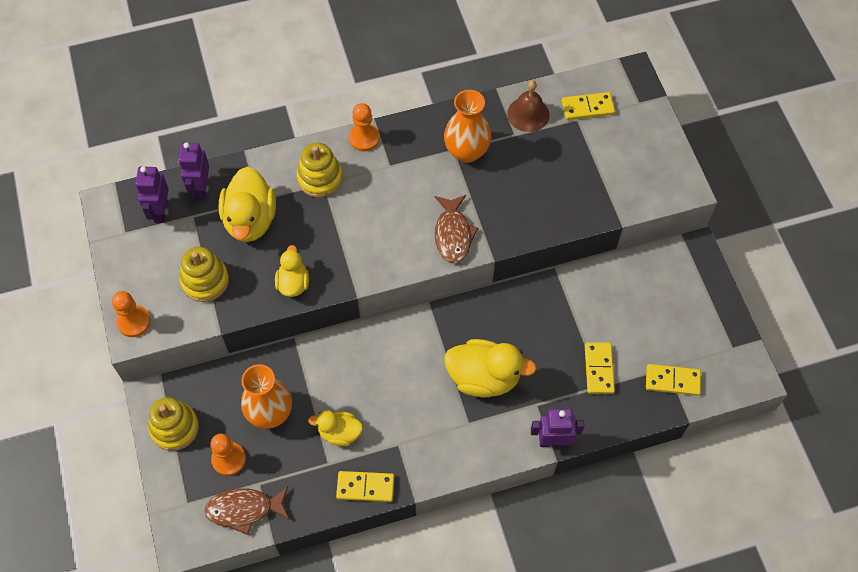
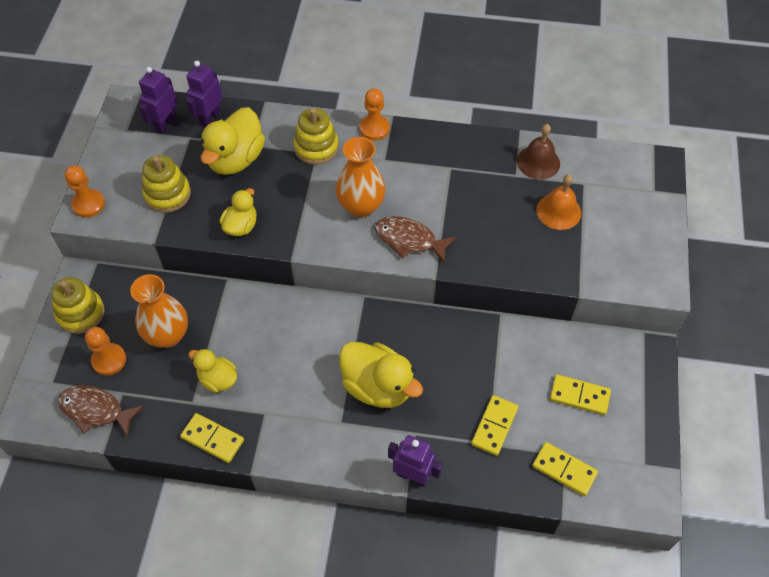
camera: 25 degrees right, 5 degrees down
brown fish [434,195,479,264] -> brown fish turned 90 degrees clockwise [375,216,456,264]
orange vase [444,90,491,163] -> orange vase moved to [336,137,385,218]
yellow domino [562,92,615,120] -> yellow domino moved to [550,374,611,415]
none -> orange bell [536,174,581,230]

